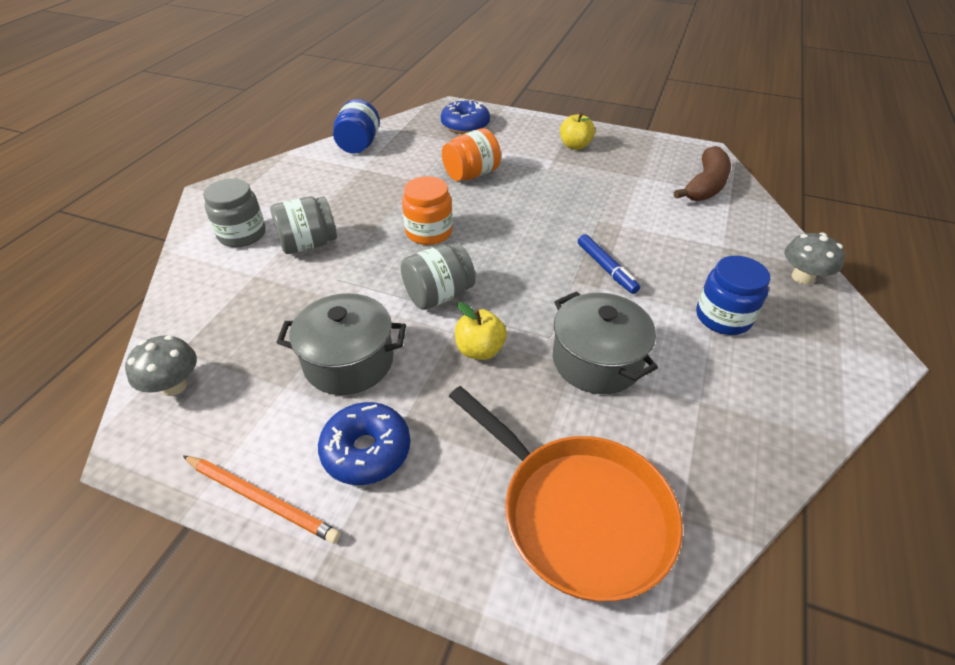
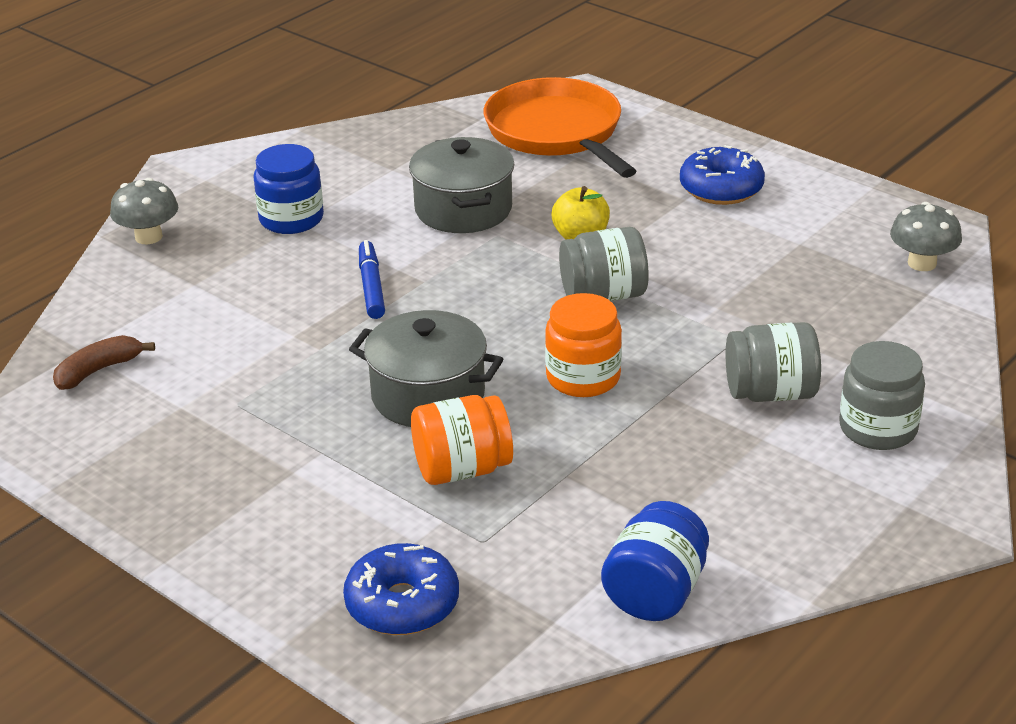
camera: 160 degrees left, 10 degrees down
orange pencil [183,456,341,544] -> none
grey pot [276,293,406,395] -> grey pot moved to [349,310,503,427]
yellow apple [560,112,595,150] -> none
brown banana [674,146,731,201] -> brown banana [53,335,155,390], size x0.63

